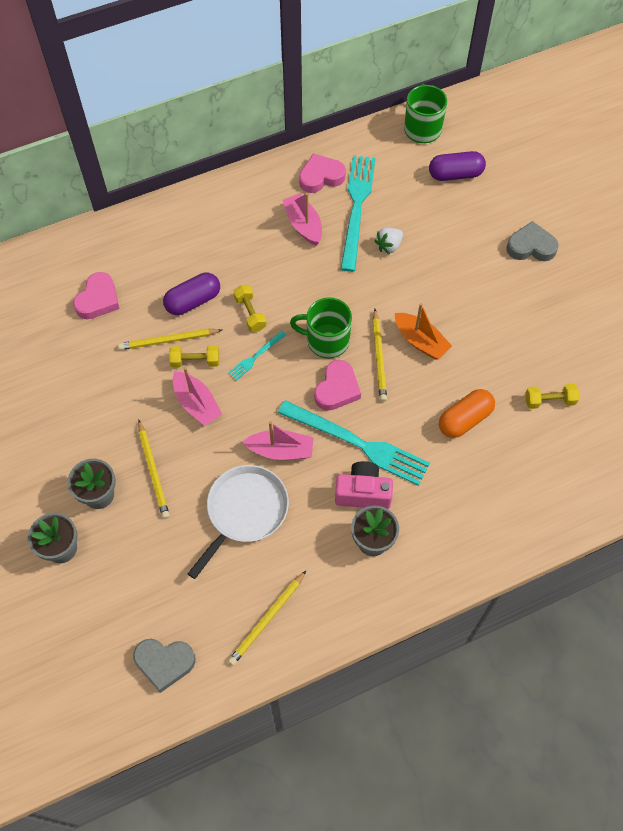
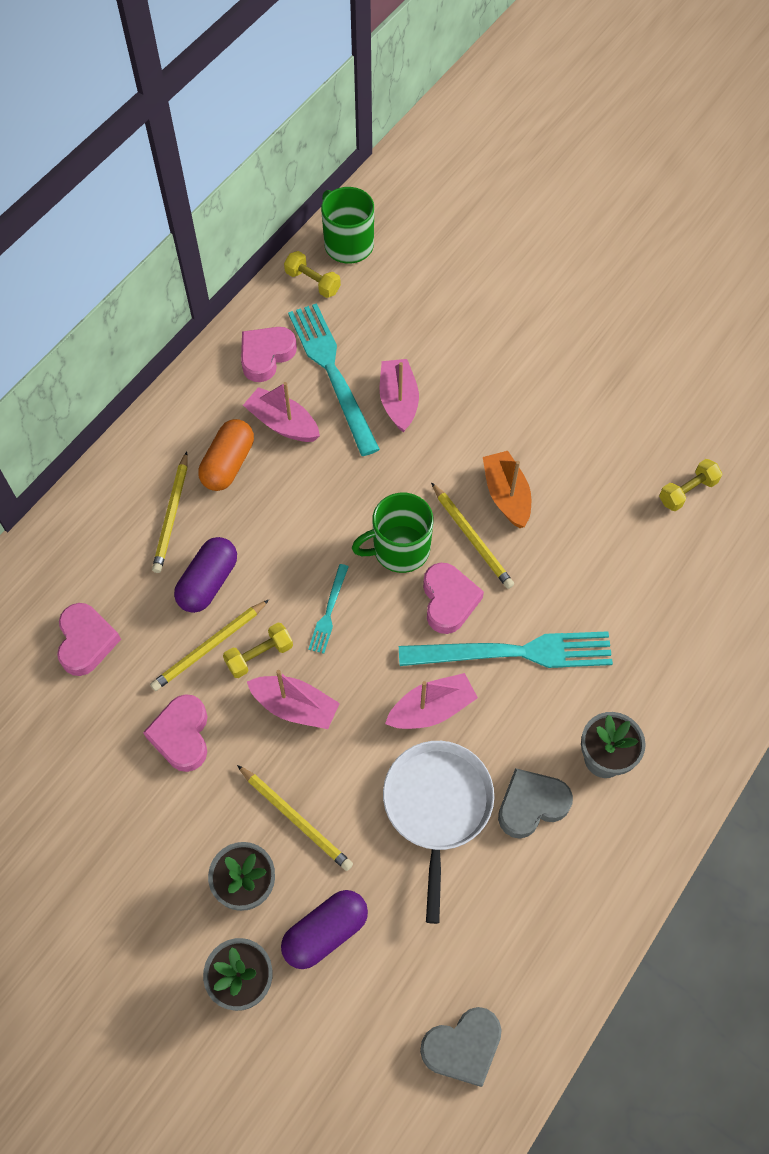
camera: 30 degrees left, 0 degrees up
yellow pencil [228,570,307,666] -> yellow pencil moved to [152,452,188,573]
yellow dumbbell [233,285,266,332] -> yellow dumbbell moved to [284,251,341,298]
pink camera [335,461,393,509] -> none
white strawberry [374,228,403,254] -> pink boat [379,359,419,433]
orange boat [395,303,452,360] -> orange boat turned 120 degrees counterclockwise [483,451,531,528]
purple capsule [429,151,486,181] -> purple capsule moved to [281,890,368,969]
orange capsule [439,389,495,438] -> orange capsule moved to [198,419,254,491]
grey heart [506,221,559,261] -> grey heart moved to [498,768,573,839]
none -> pink heart [143,694,207,772]

